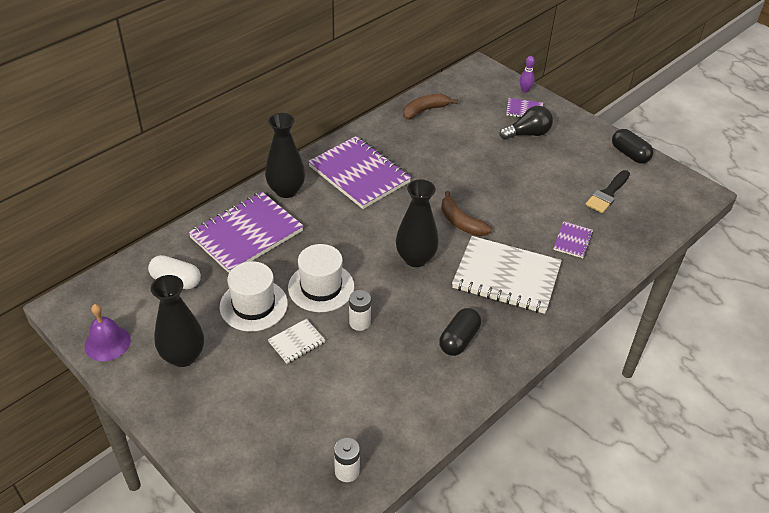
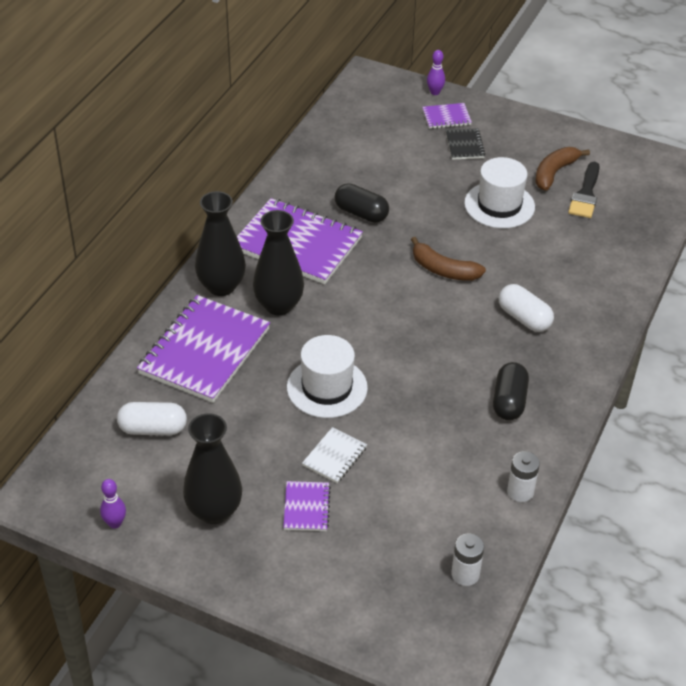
camera: 20 degrees left, 0 degrees up
purple bell [84,304,131,361] -> purple bowling pin [100,479,126,529]
white hat [220,261,288,332] -> white hat moved to [464,157,535,229]
white battery [349,290,371,331] -> white battery moved to [507,451,540,502]
black vase [396,179,439,267] -> black vase moved to [253,210,304,315]
brown banana [403,94,458,120] -> brown banana moved to [535,147,590,191]
white notebook [452,236,562,314] -> white capsule [499,284,554,332]
black light bulb [500,106,553,140] -> black notebook [446,128,486,160]
purple notebook [553,221,593,258] -> purple notebook moved to [283,481,331,531]
black capsule [612,129,653,164] -> black capsule moved to [335,183,389,223]

